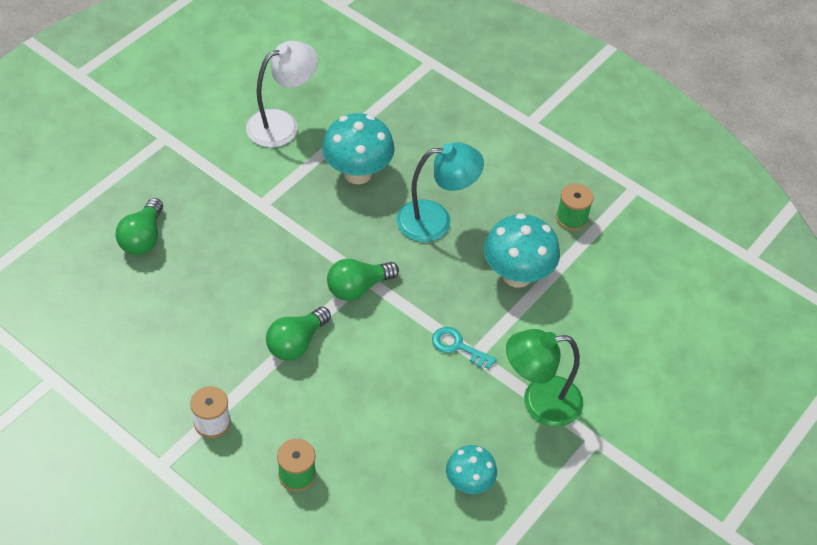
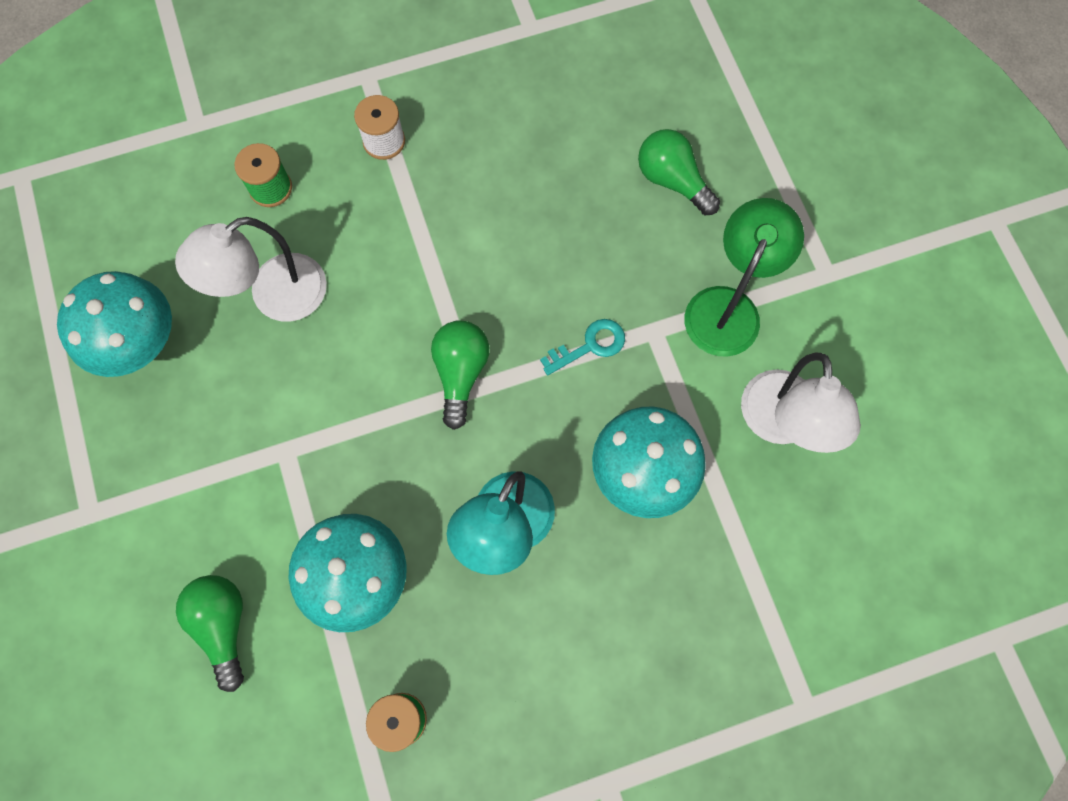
camera: 125 degrees right, 20 degrees up
green light bulb [266,307,331,361] -> green light bulb moved to [176,575,244,692]
turquoise key [432,327,497,369] -> turquoise key moved to [540,319,625,375]
turquoise mushroom [446,445,497,494] -> turquoise mushroom [57,271,172,377], size x1.65
green lamp [506,329,583,427] -> green lamp moved to [685,198,804,357]
none -> white lamp [175,217,327,322]

